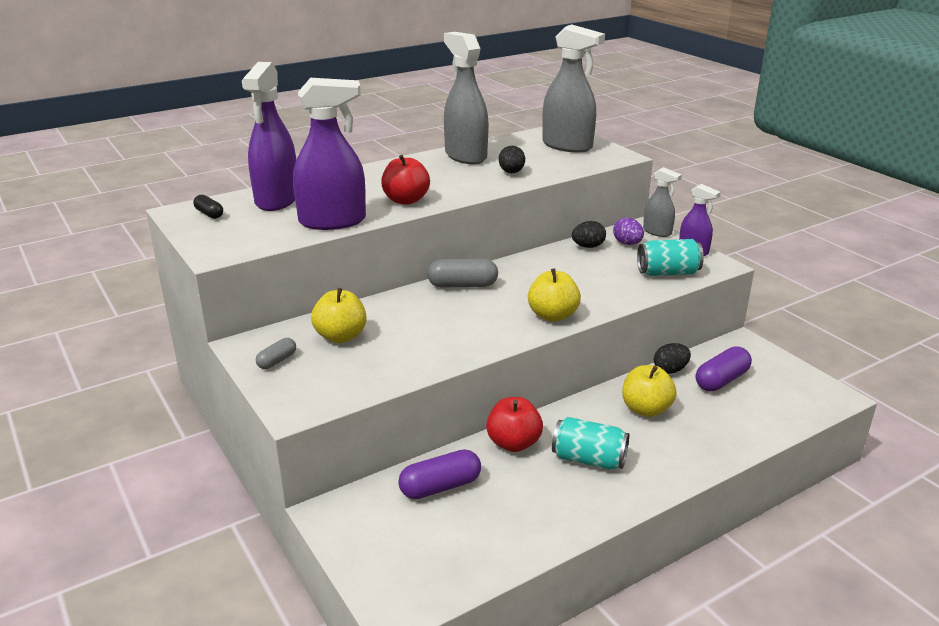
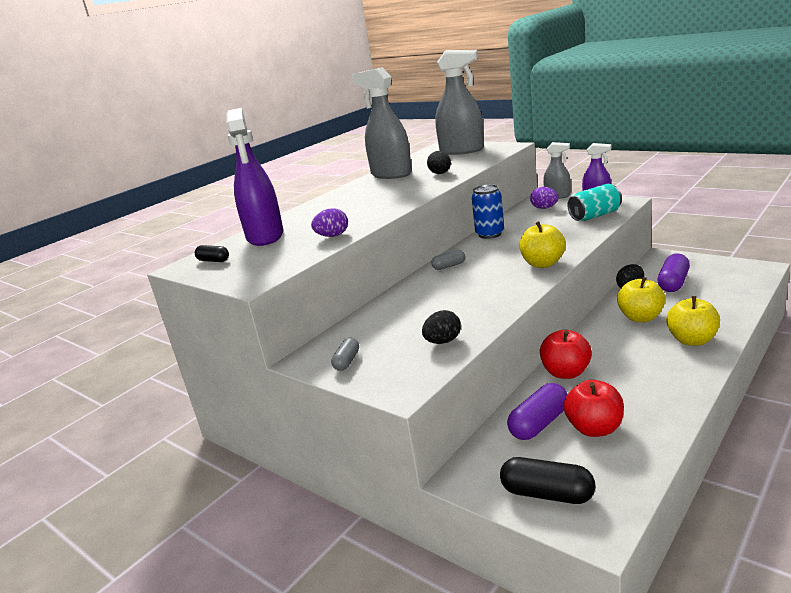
camera: 15 degrees left, 5 degrees down
purple spray bottle [293,78,366,230] -> purple egg [311,208,348,237]
yellow apple [311,288,367,343] -> yellow apple moved to [666,296,720,346]
red apple [381,155,430,205] -> red apple moved to [564,380,624,437]
grey capsule [427,259,498,287] -> grey capsule [431,250,466,270], size x0.58
turquoise can [552,417,629,470] -> none
black egg [572,221,606,248] -> black egg moved to [422,310,461,344]
none -> blue can [472,184,504,239]
none -> black capsule [500,457,595,504]

